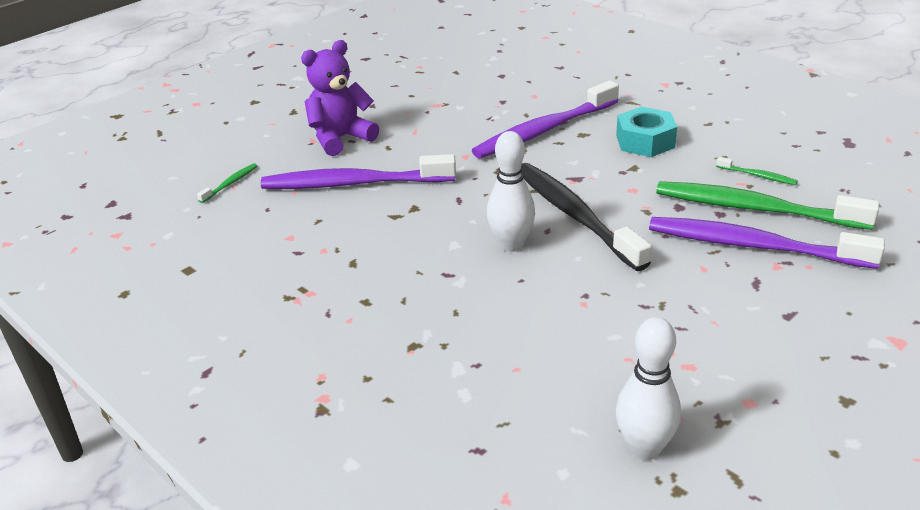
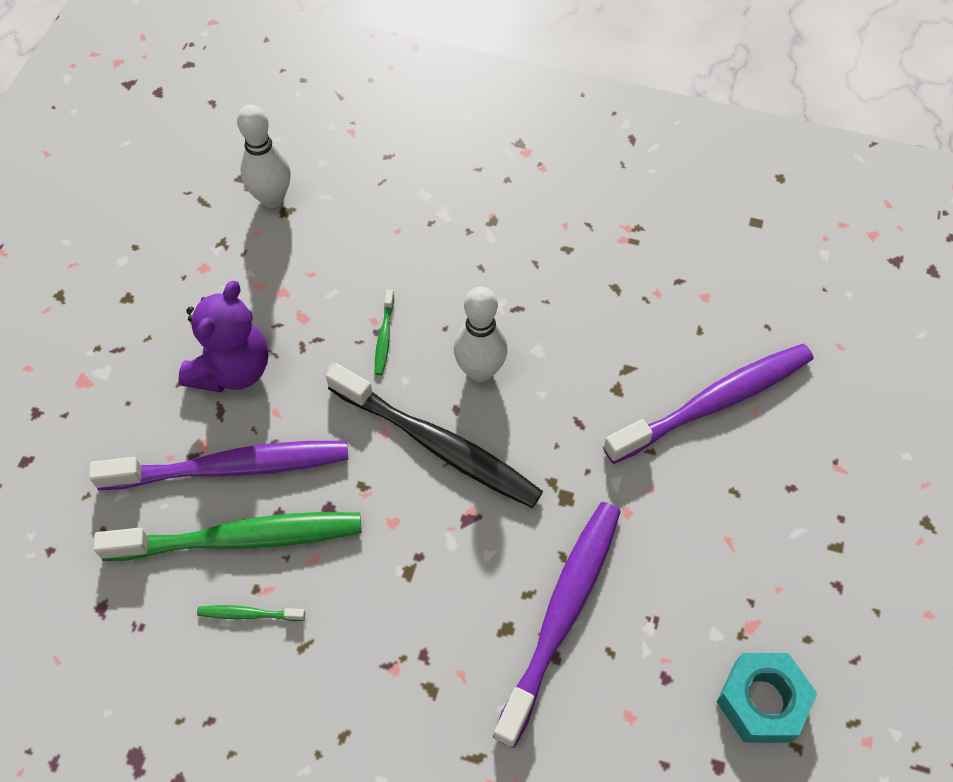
camera: 150 degrees right, 25 degrees up
green toothbrush [197,163,257,203] -> green toothbrush moved to [375,290,394,375]
purple teddy bear [301,40,379,156] -> purple teddy bear moved to [179,281,268,393]
turquoise nut [616,107,677,157] -> turquoise nut moved to [717,653,818,743]

